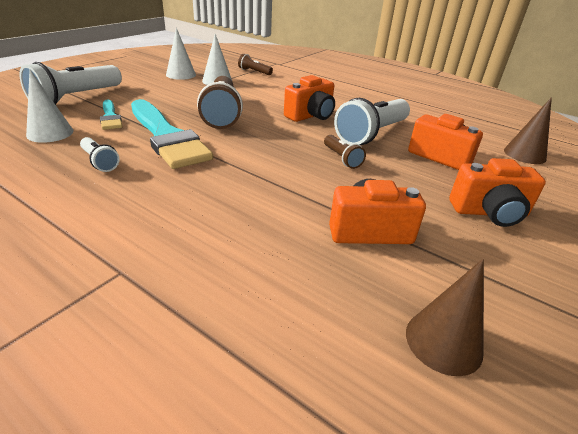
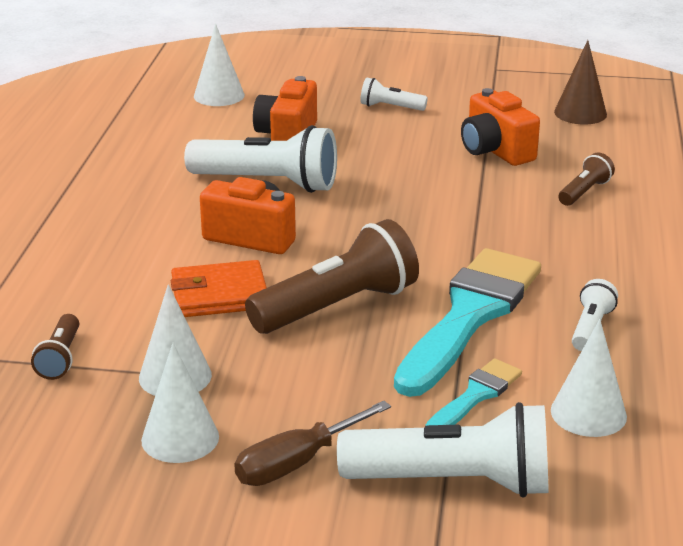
camera: 115 degrees left, 5 degrees down
brown flashlight [324,135,366,169] -> brown flashlight moved to [558,153,615,206]
orange camera [449,158,546,227] -> white flashlight [360,78,428,111]
brown cone [504,97,552,164] -> white cone [194,24,245,106]
none -> orange wallet [171,260,267,317]
none -> brown screwdriver [234,401,391,486]

